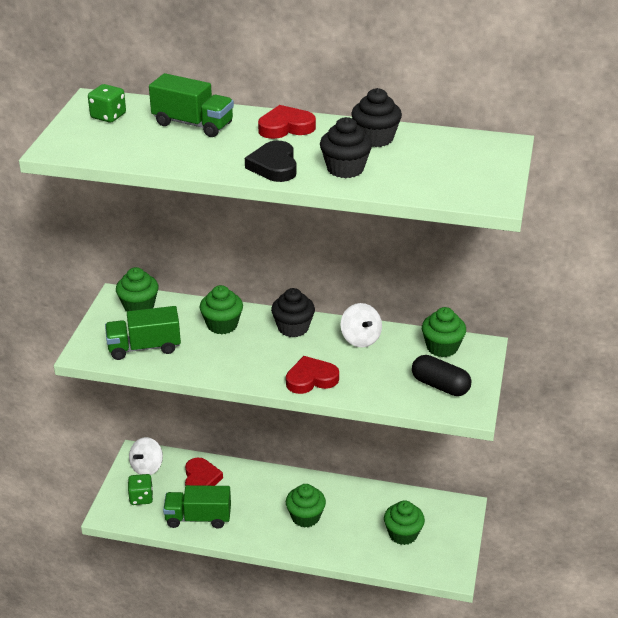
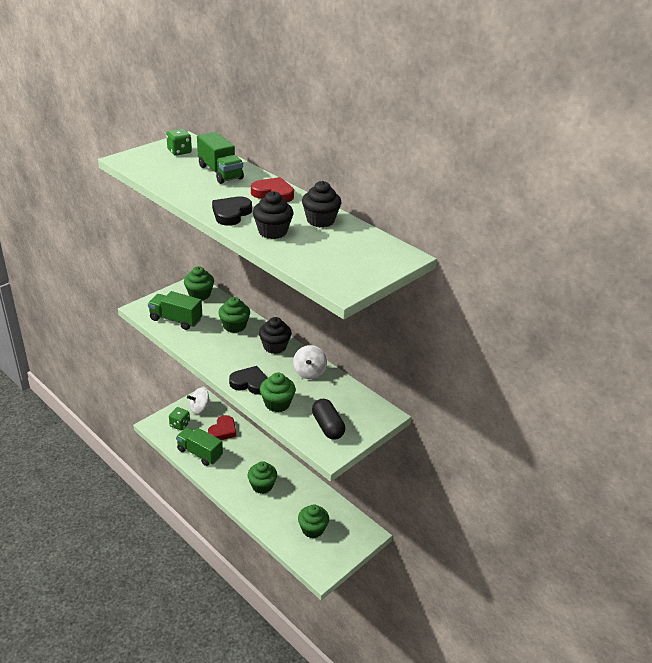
camera: 30 degrees right, 0 degrees up
red heart [286,356,339,394] -> black heart [229,366,268,395]
green cupcake [422,307,466,357] -> green cupcake moved to [260,372,296,412]

